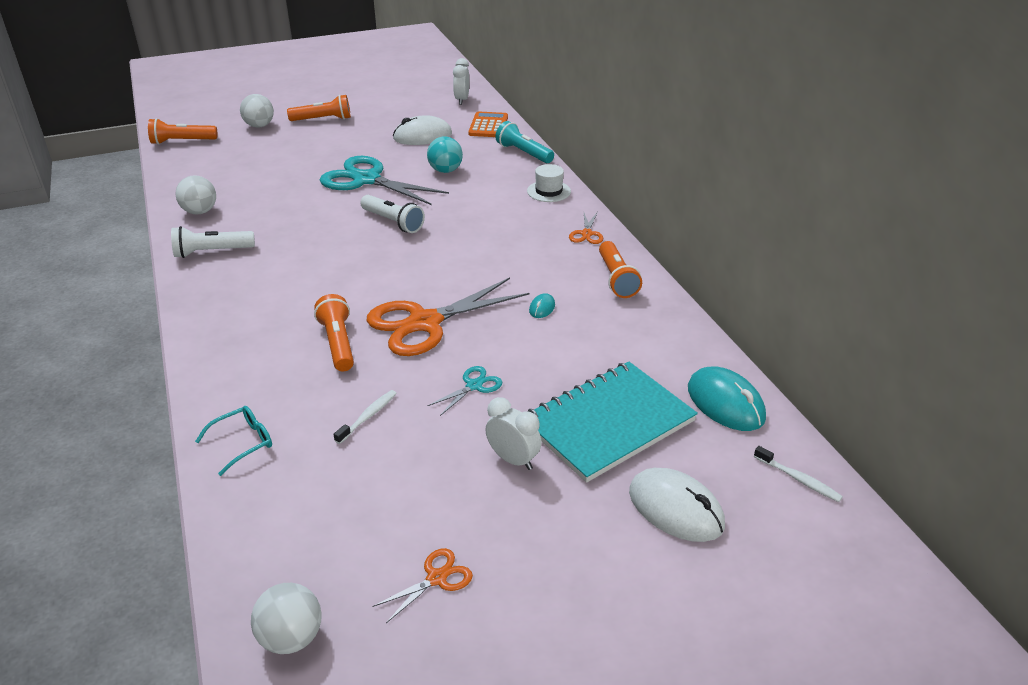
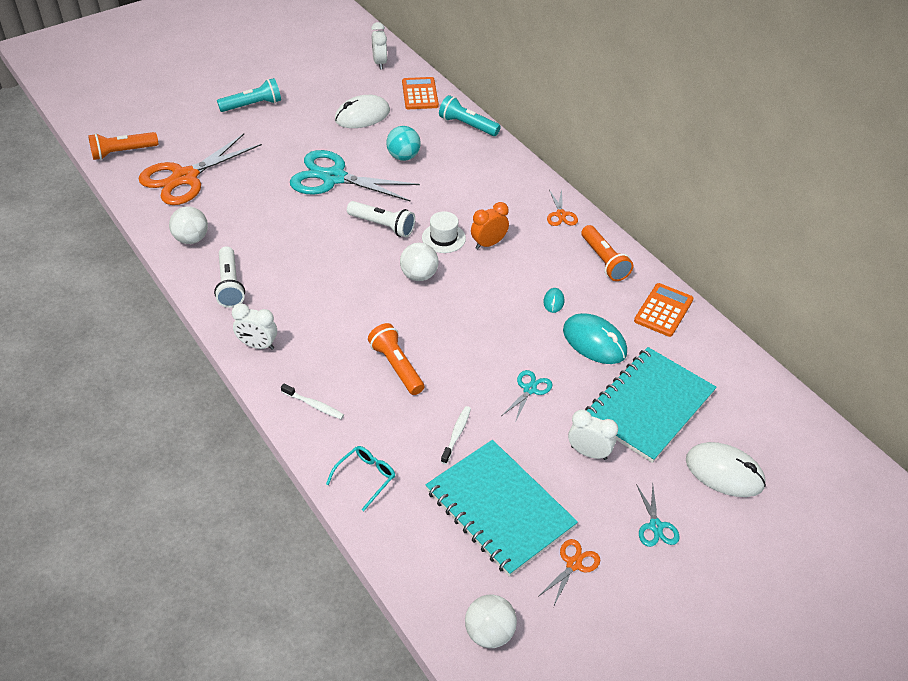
camera: 15 degrees left, 10 degrees up
white flashlight [171,226,255,258] -> white flashlight turned 75 degrees counterclockwise [214,247,245,308]
white ball [240,94,274,128] -> white ball moved to [400,243,439,281]
orange flashlight [287,95,351,121] -> turquoise flashlight [217,78,281,112]
orange scissors [367,278,529,356] -> orange scissors moved to [139,133,262,205]
white hat [527,164,571,202] -> white hat moved to [422,211,466,253]
turquoise mouse [688,367,766,431] -> turquoise mouse moved to [563,313,627,364]
white toothbrush [754,446,843,502] -> white toothbrush moved to [281,384,344,419]
none -> white clock [232,303,277,350]
none -> turquoise notebook [425,440,578,577]
none -> orange clock [471,202,509,249]
none -> orange calculator [634,283,694,337]
none -> turquoise scissors [636,484,680,547]

